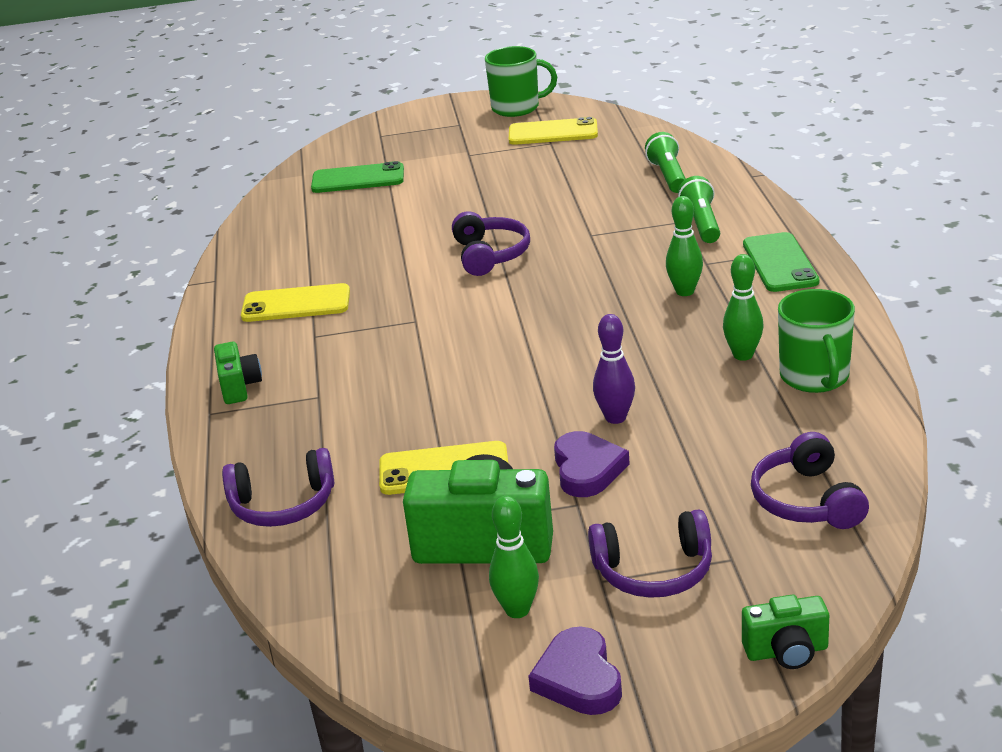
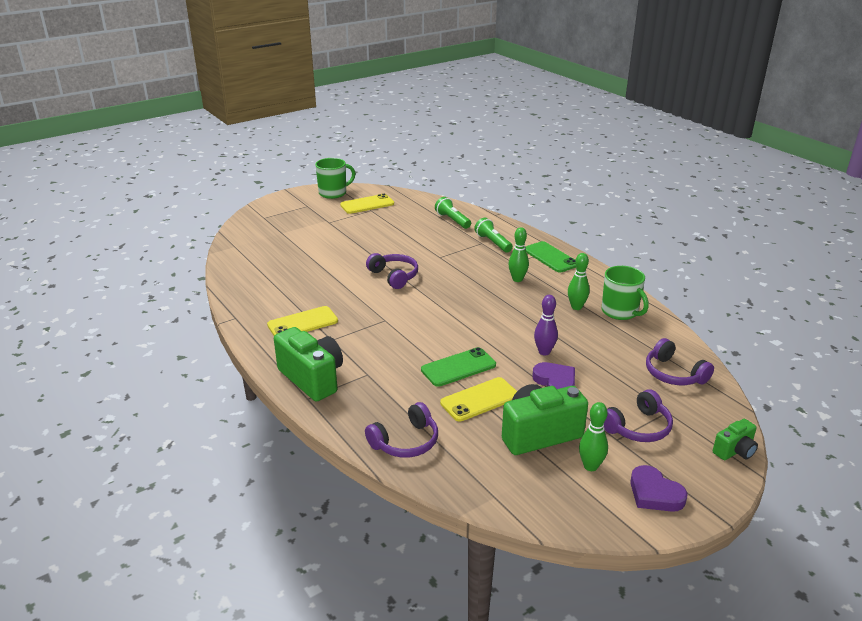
camera: 30 degrees left, 0 degrees up
green camera [214,342,262,404] -> green camera [274,327,343,401], size x1.89
green phone [311,161,404,193] -> green phone moved to [421,347,496,387]

